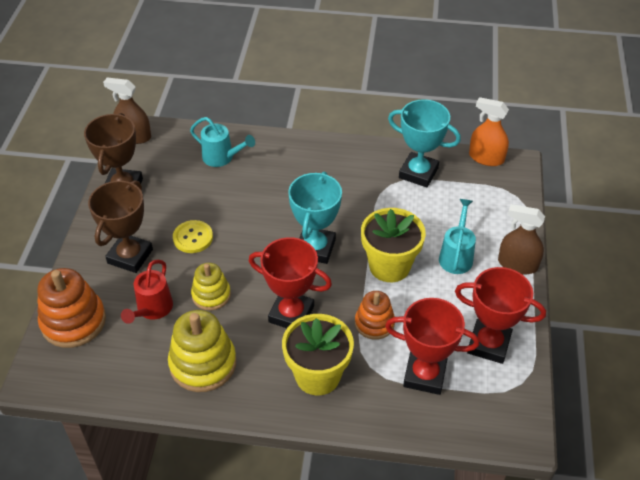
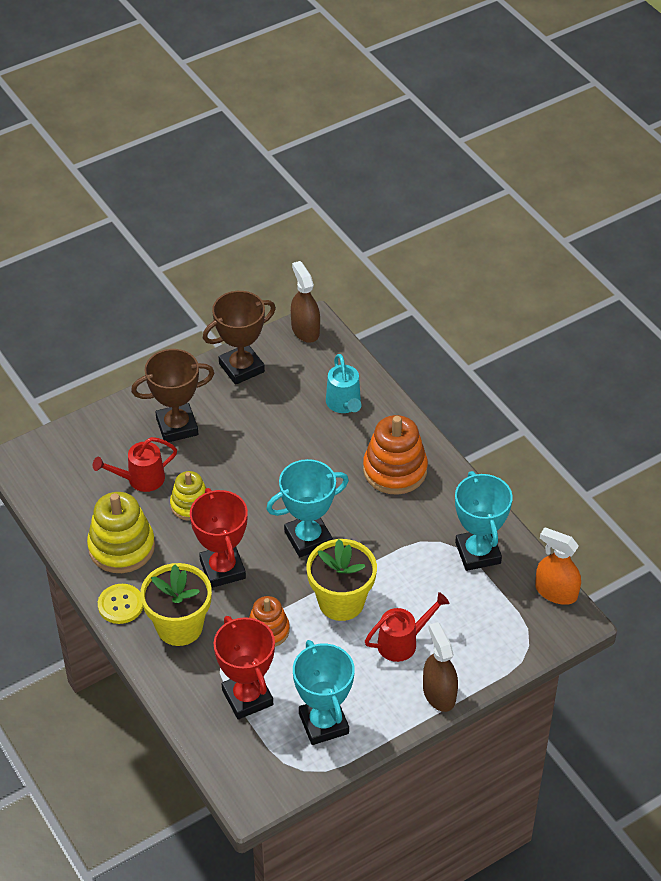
camera: 50 degrees right, 0 degrees up
orange stacking toy [37,268,106,348] -> orange stacking toy moved to [363,415,428,495]
yellow button [173,220,213,253] -> yellow button moved to [98,584,143,624]
turquoise watering can [439,199,476,274] -> red watering can [365,592,449,662]
red trophy [455,267,546,364] -> turquoise trophy [293,640,355,745]
orange spray bottle [469,97,509,166] -> orange spray bottle turned 45 degrees counterclockwise [535,527,581,605]

